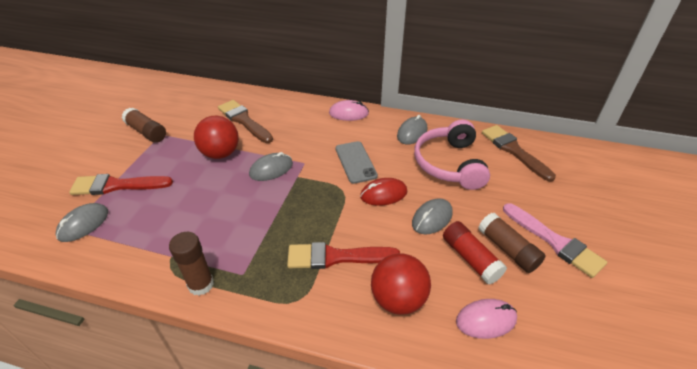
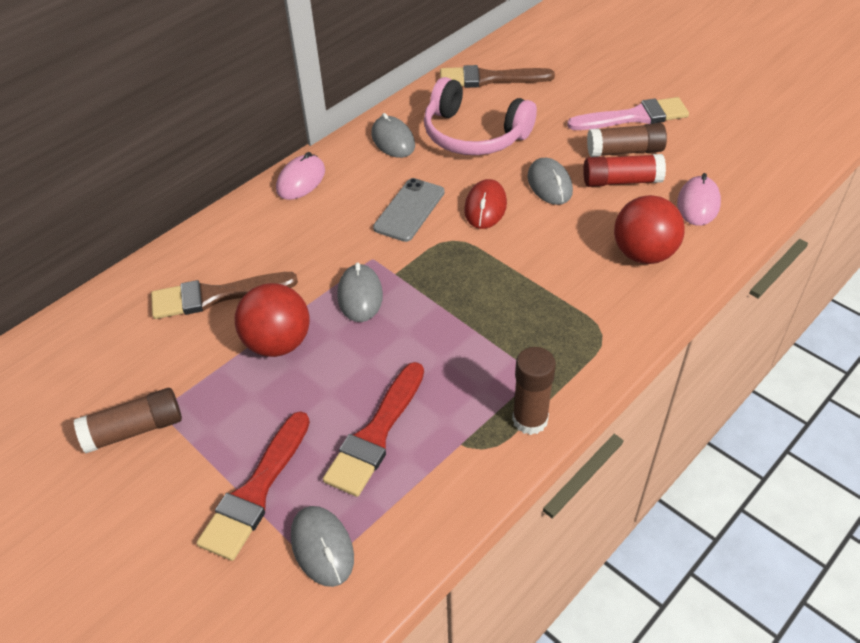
camera: 60 degrees left, 5 degrees up
red brush [287,242,400,269] -> red brush moved to [323,362,424,497]
grey phone [335,141,378,184] -> grey phone turned 75 degrees counterclockwise [373,178,445,242]

